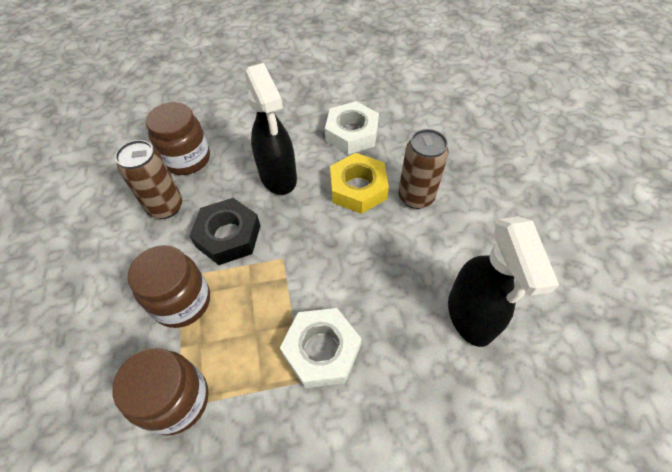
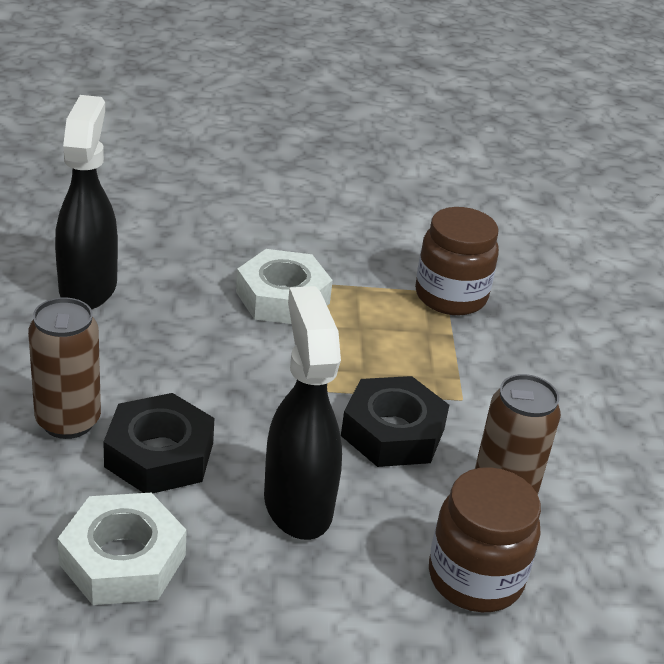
camera: 175 degrees left, 20 degrees down
brown jar [128,245,210,328] -> none
yellow nut [330,153,389,214] -> black nut [103,393,215,494]

